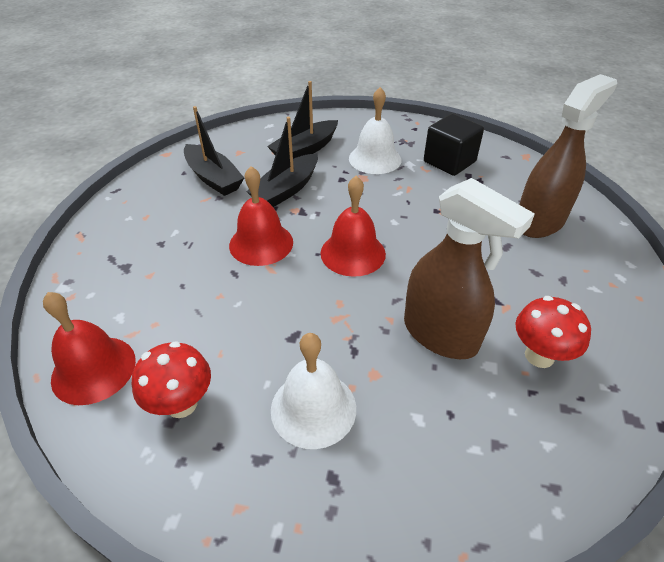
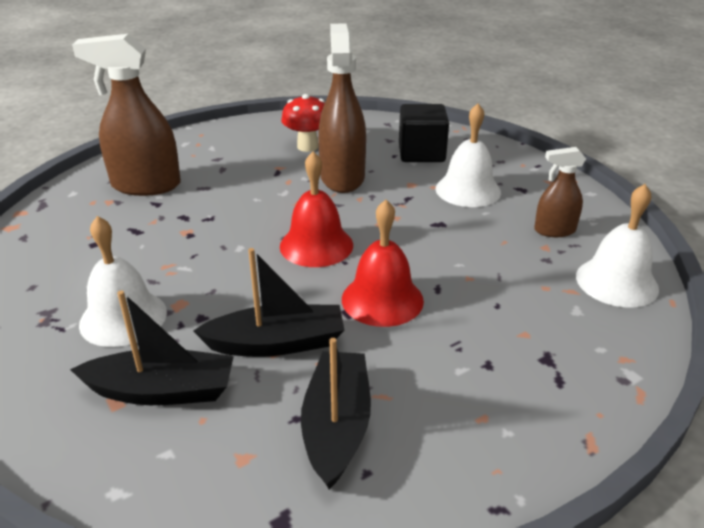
camera: 135 degrees left, 10 degrees down
red bell [43,292,136,405] -> white bell [576,184,659,308]
red mushroom [132,341,211,418] -> brown spray bottle [534,147,586,237]
black cube [424,114,484,176] -> black cube moved to [399,104,449,162]

